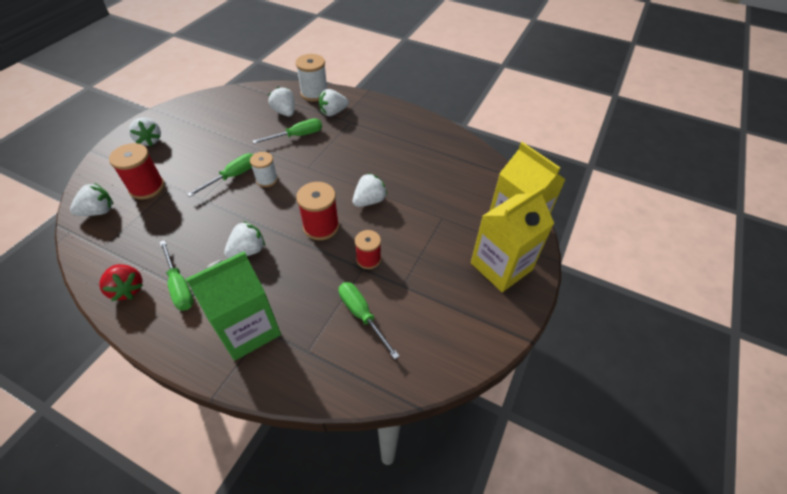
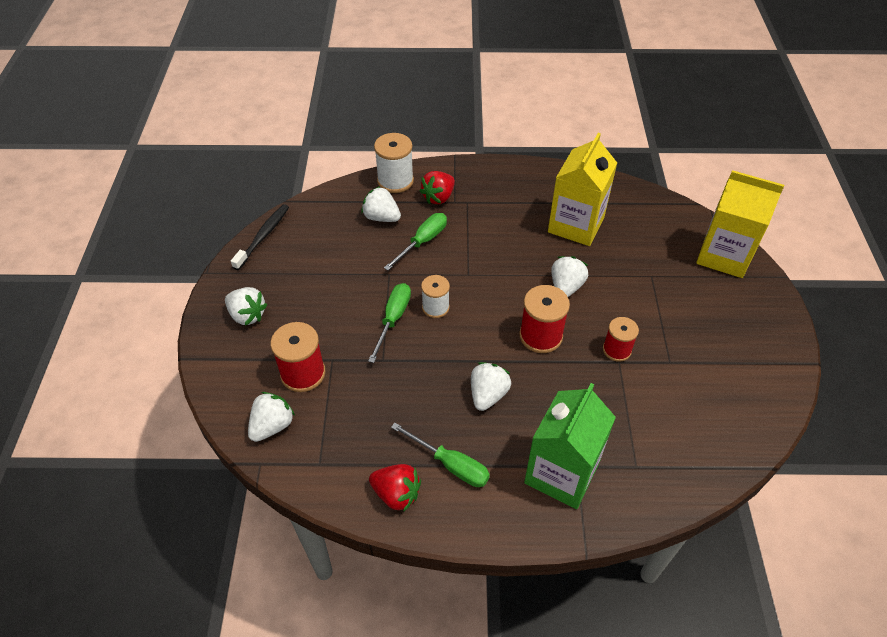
camera: 25 degrees left, 0 degrees up
white strawberry [319,89,349,116] -> red strawberry [419,171,455,204]
green screwdriver [339,282,399,360] -> none
yellow carton [471,186,554,292] -> yellow carton moved to [548,133,617,246]
none -> black toothbrush [231,204,289,270]

